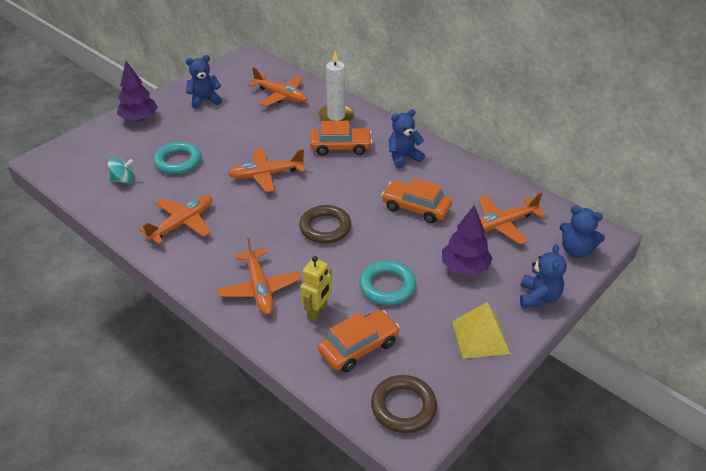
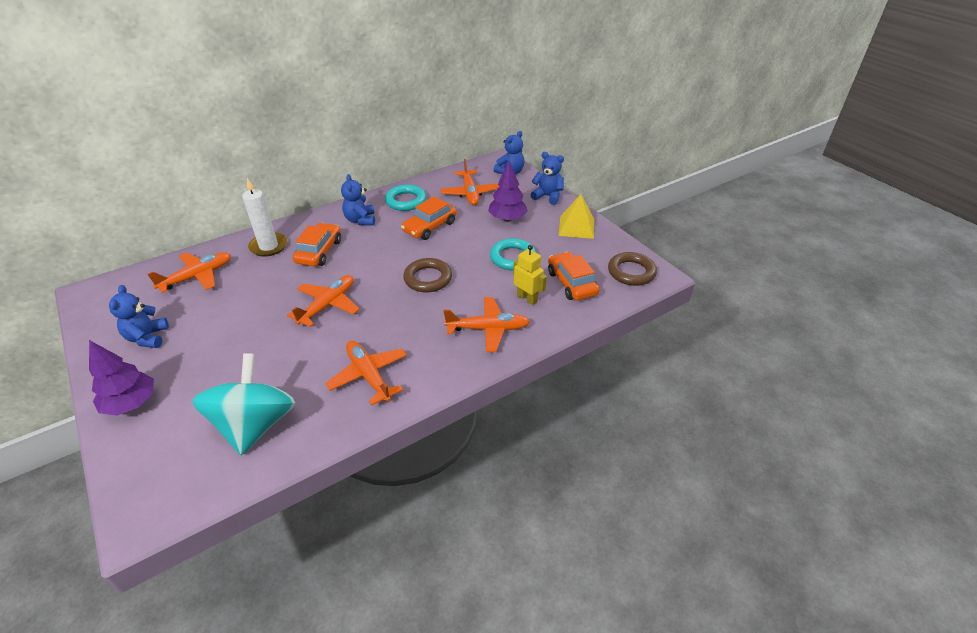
camera: 75 degrees left, 0 degrees up
turquoise spinning top [108,157,135,183] -> turquoise spinning top [192,353,295,455], size x2.26
turquoise ring [154,142,201,174] -> turquoise ring moved to [385,185,426,211]
orange plane [229,148,305,192] -> orange plane turned 150 degrees counterclockwise [287,275,360,327]

